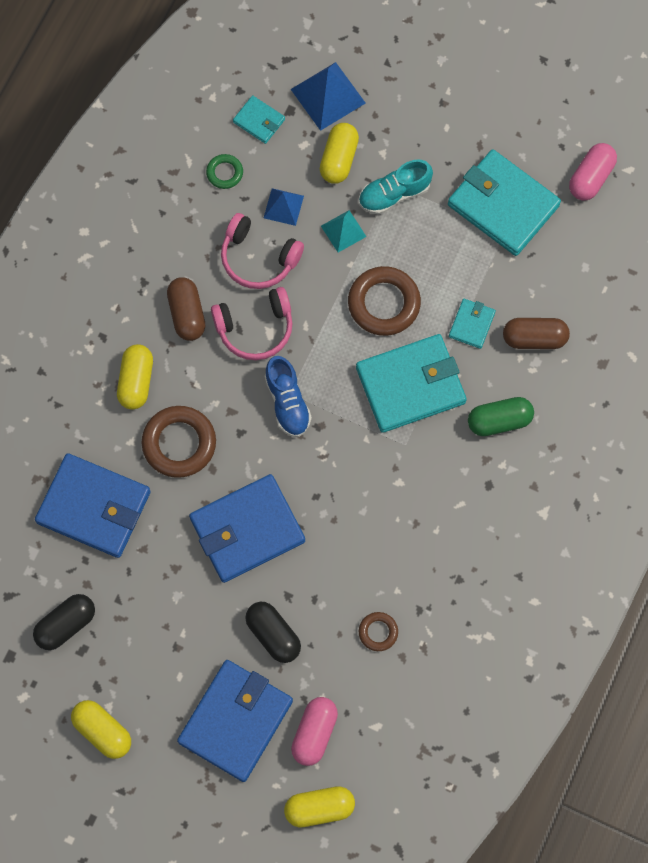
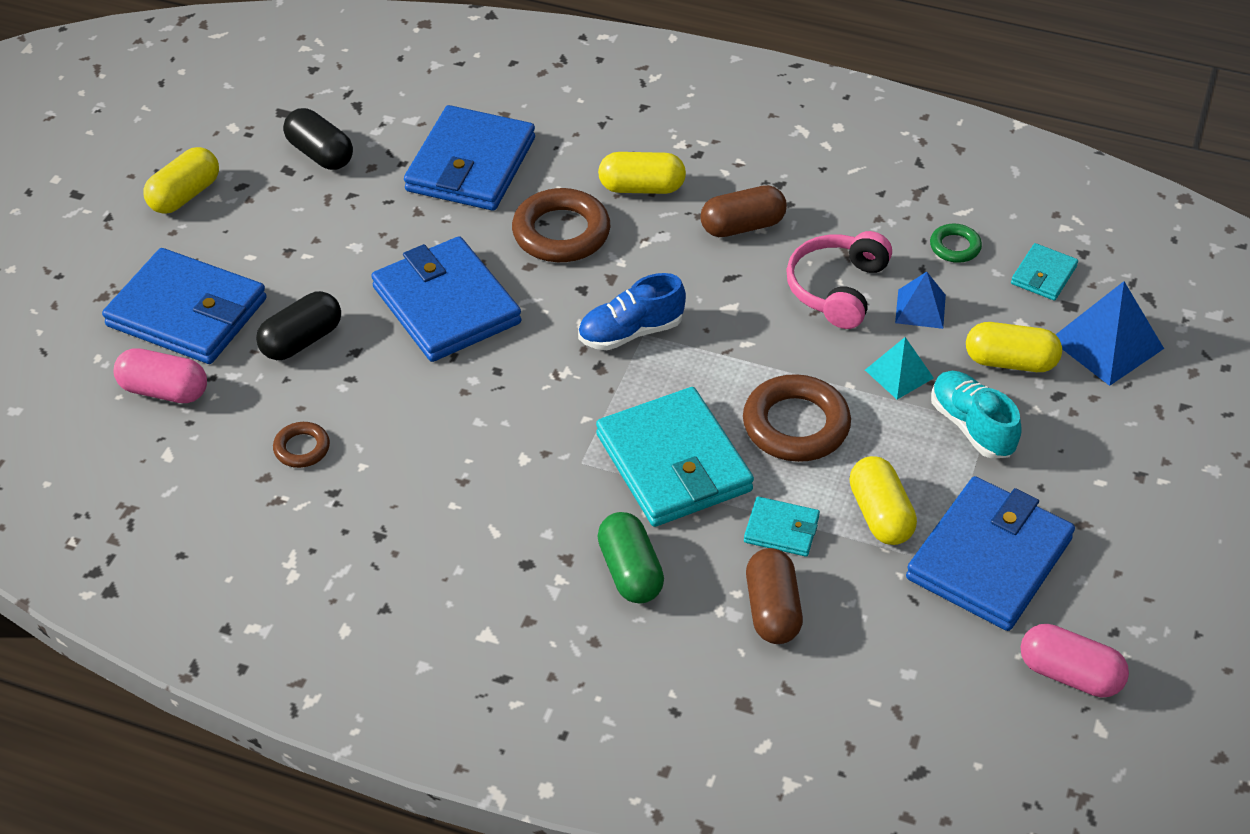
camera: 85 degrees right, 25 degrees down
pink headphones [211,287,293,360] -> none
yellow capsule [284,786,355,827] -> yellow capsule moved to [849,456,917,545]
turquoise wallet [448,149,561,256] -> blue wallet [906,476,1075,631]

